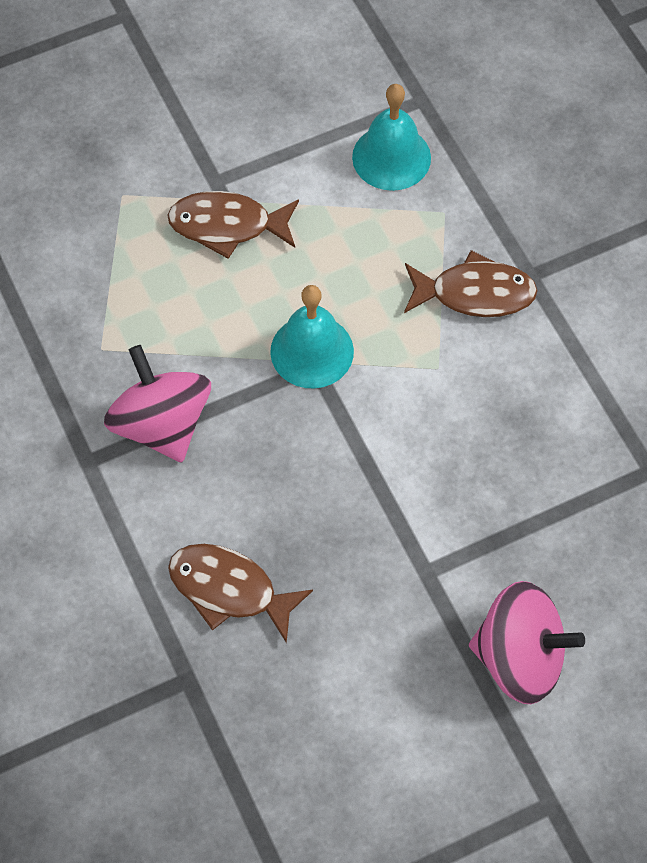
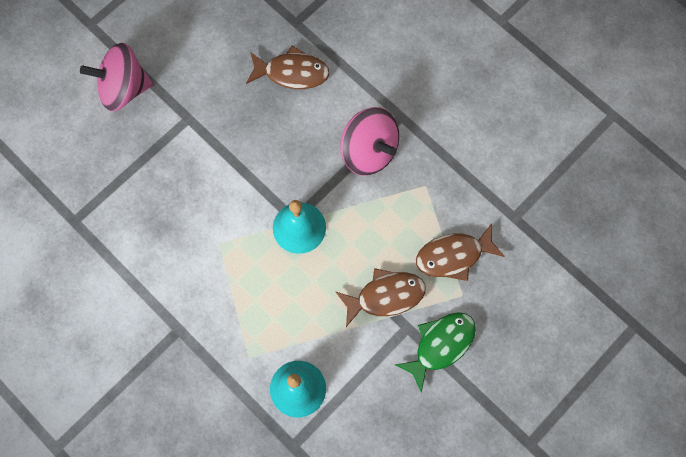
camera: 160 degrees right, 10 degrees up
brown fish [404,250,538,317] -> brown fish moved to [416,223,505,281]
none -> green fish [395,312,476,393]

